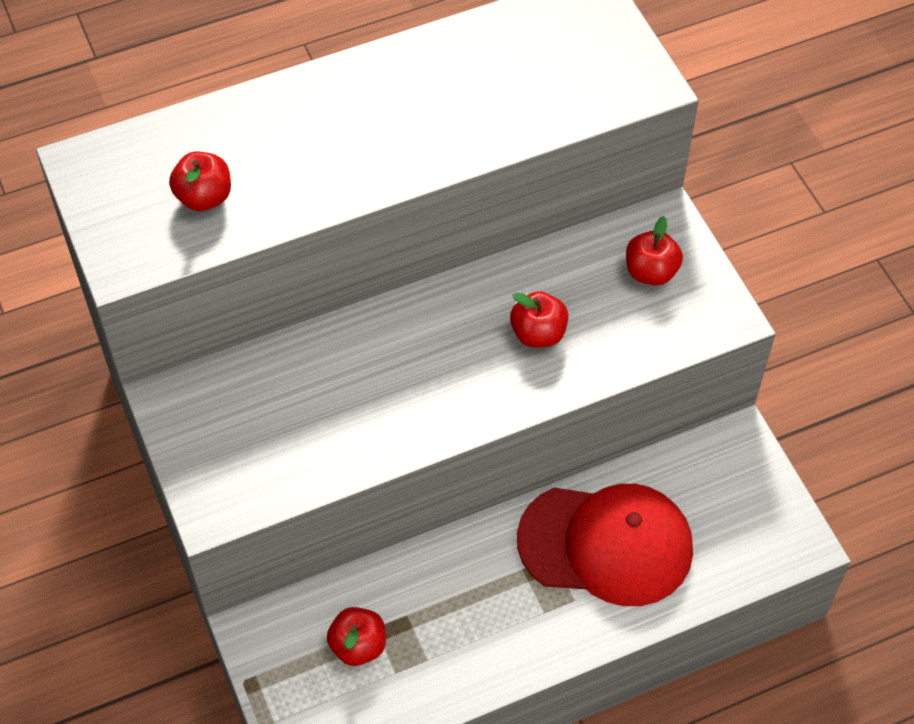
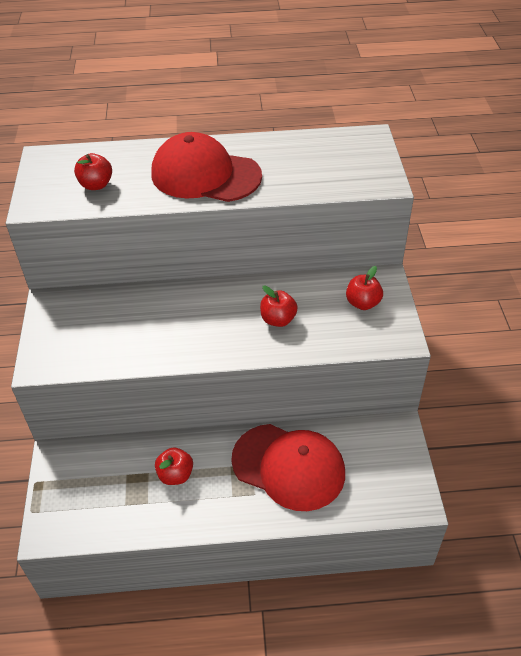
camera: 20 degrees right, 10 degrees down
red apple [327,607,386,666] -> red apple moved to [155,447,193,485]
none -> red cap [151,132,262,202]

